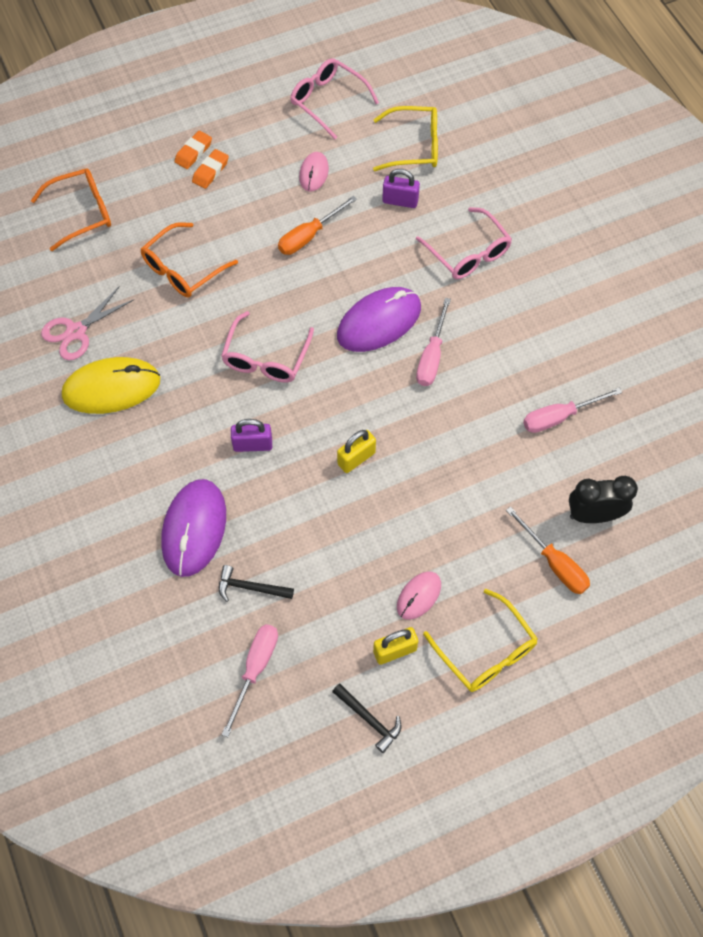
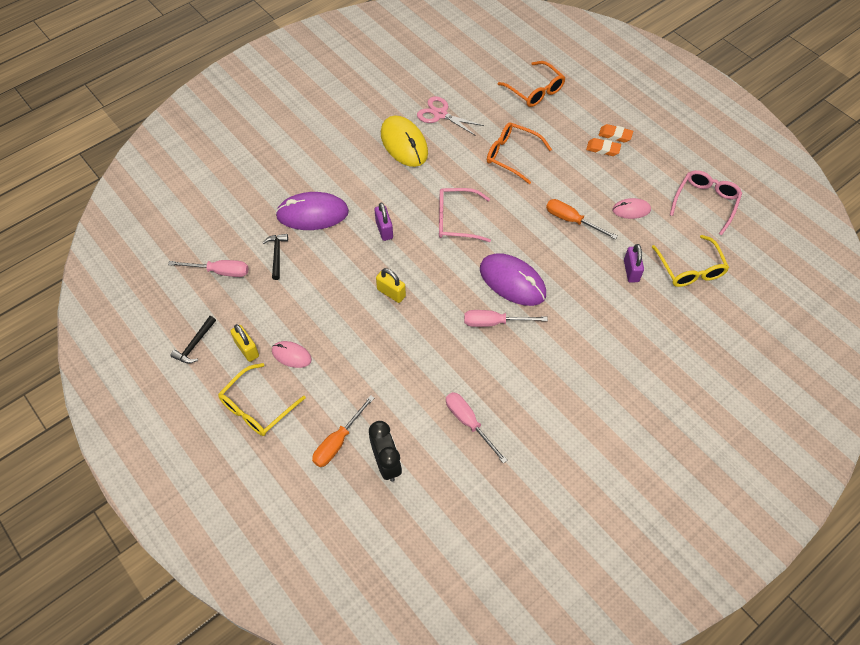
camera: 75 degrees right, 5 degrees down
pink glasses [416,207,512,279] -> none

